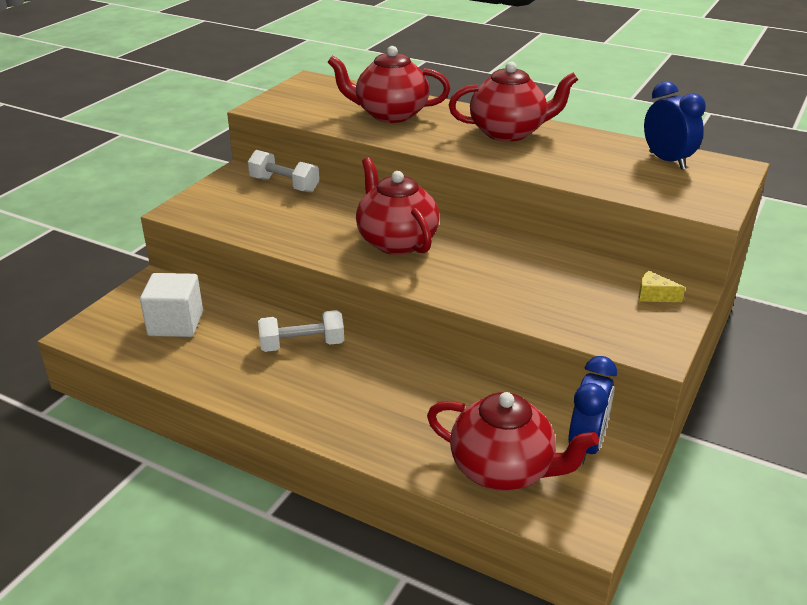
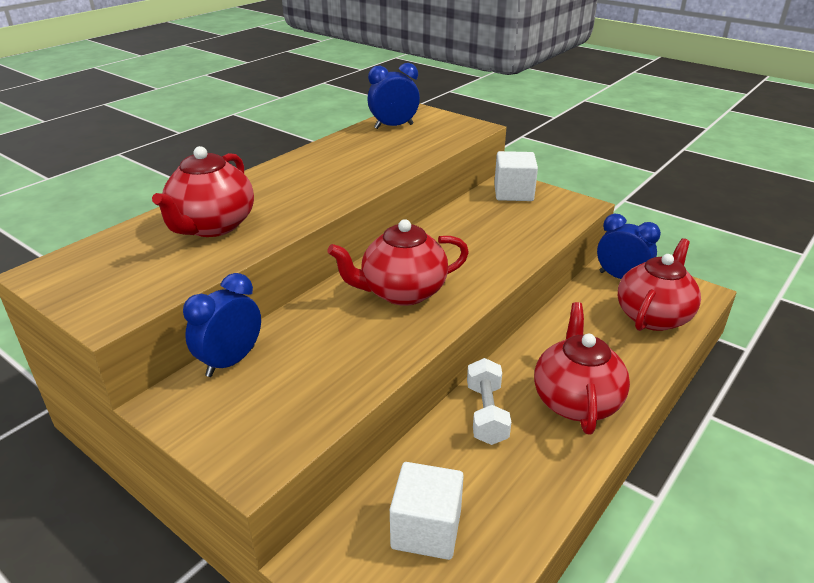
camera: 80 degrees left, 0 degrees up
white dumbbell [248,150,319,193] -> blue clock [183,273,261,377]
red teapot [449,62,578,142] -> red teapot moved to [534,302,630,434]
yellow cheese [638,271,685,302] -> white cube [494,151,538,201]

